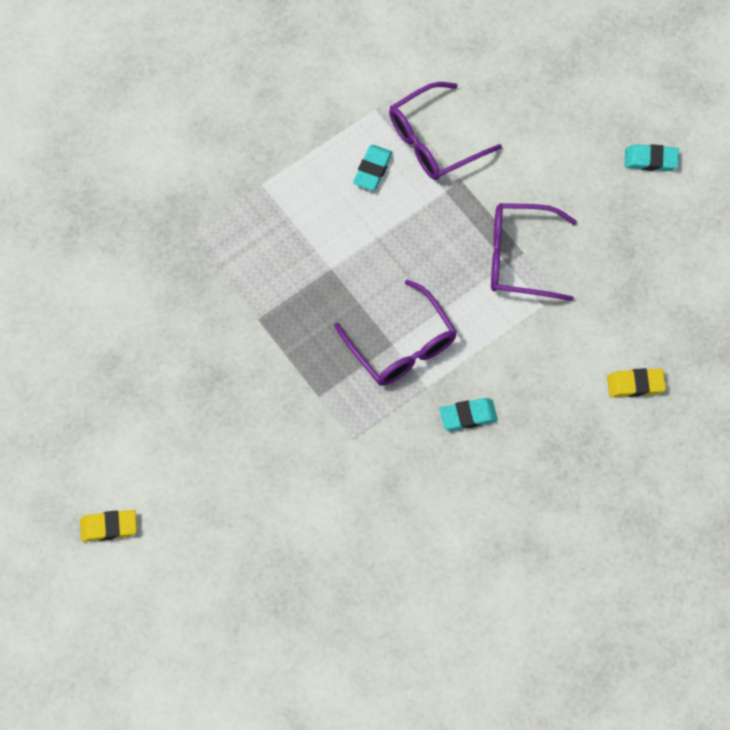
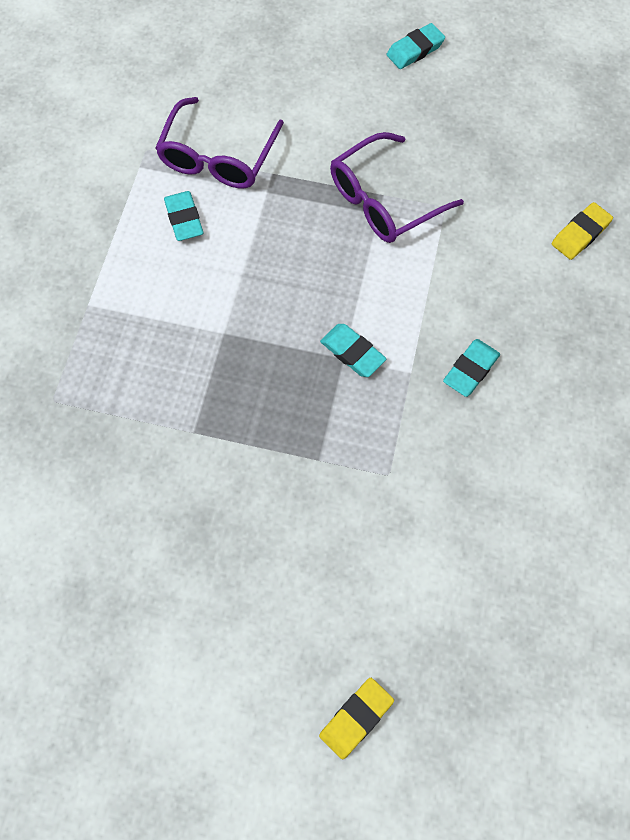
camera: 40 degrees left, 0 degrees up
yellow eraser [80,510,137,542] -> yellow eraser moved to [319,678,394,759]
purple glasses [334,279,457,386] -> turquoise eraser [320,324,386,377]

